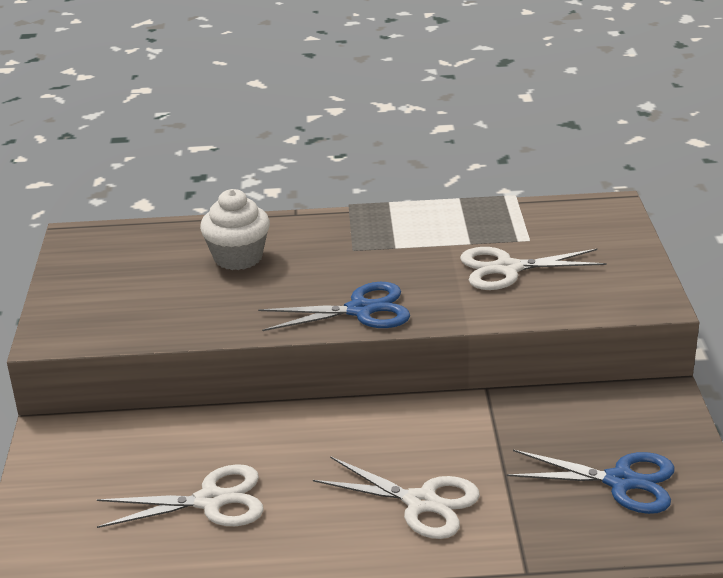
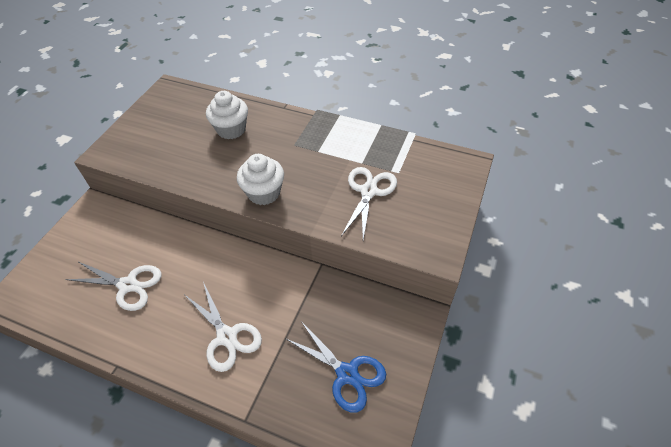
camera: 25 degrees right, 20 degrees up
blue scissors [258,282,410,331] -> white cupcake [237,154,284,205]
white scissors [460,247,607,290] -> white scissors turned 90 degrees clockwise [341,167,397,240]

